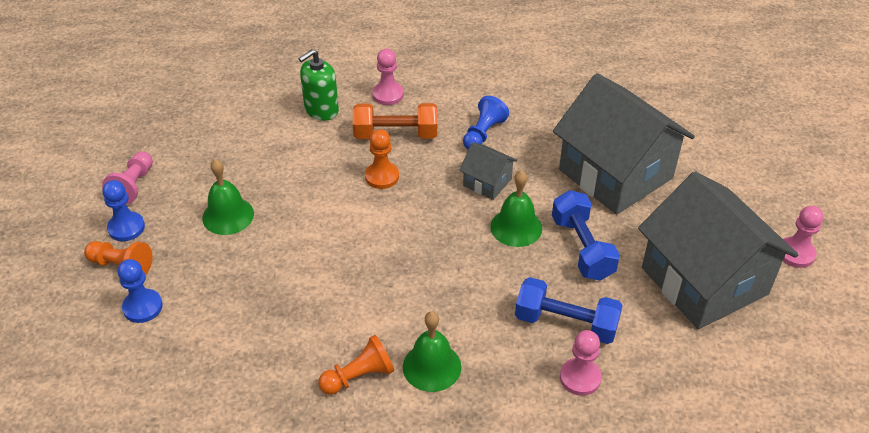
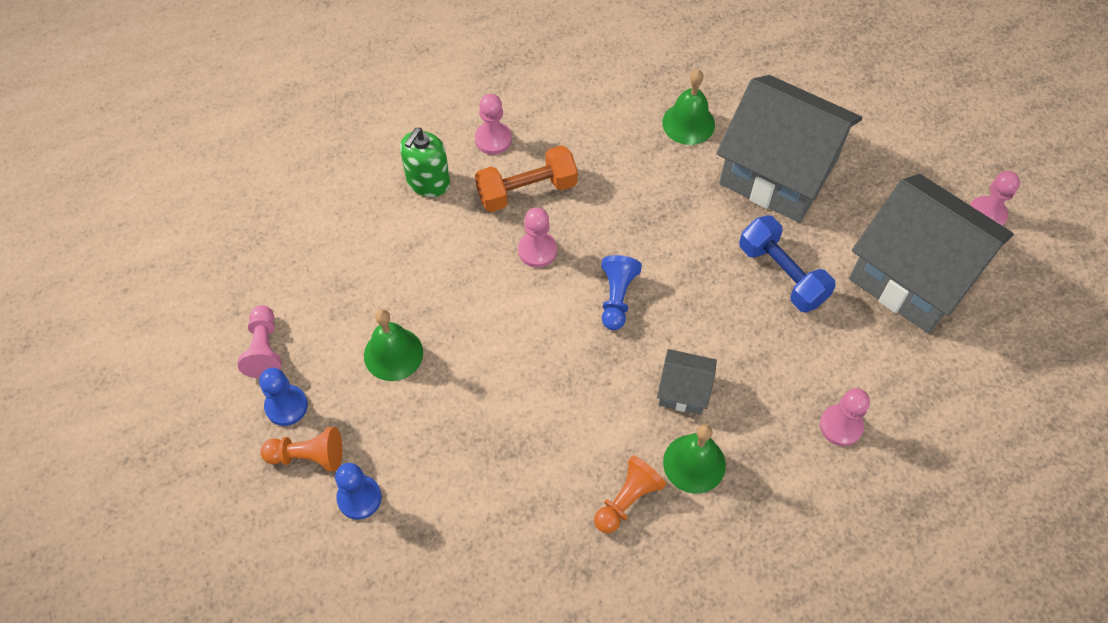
camera: 20 degrees left, 15 degrees up
orange pawn [365,129,399,189] -> pink pawn [518,207,557,268]
grey house [459,142,518,200] -> grey house moved to [657,349,717,415]
blue pawn [463,96,509,150] -> blue pawn moved to [601,255,642,330]
green bell [490,170,542,247] -> green bell moved to [662,70,715,145]
blue dumbbell [515,277,623,344] -> none

